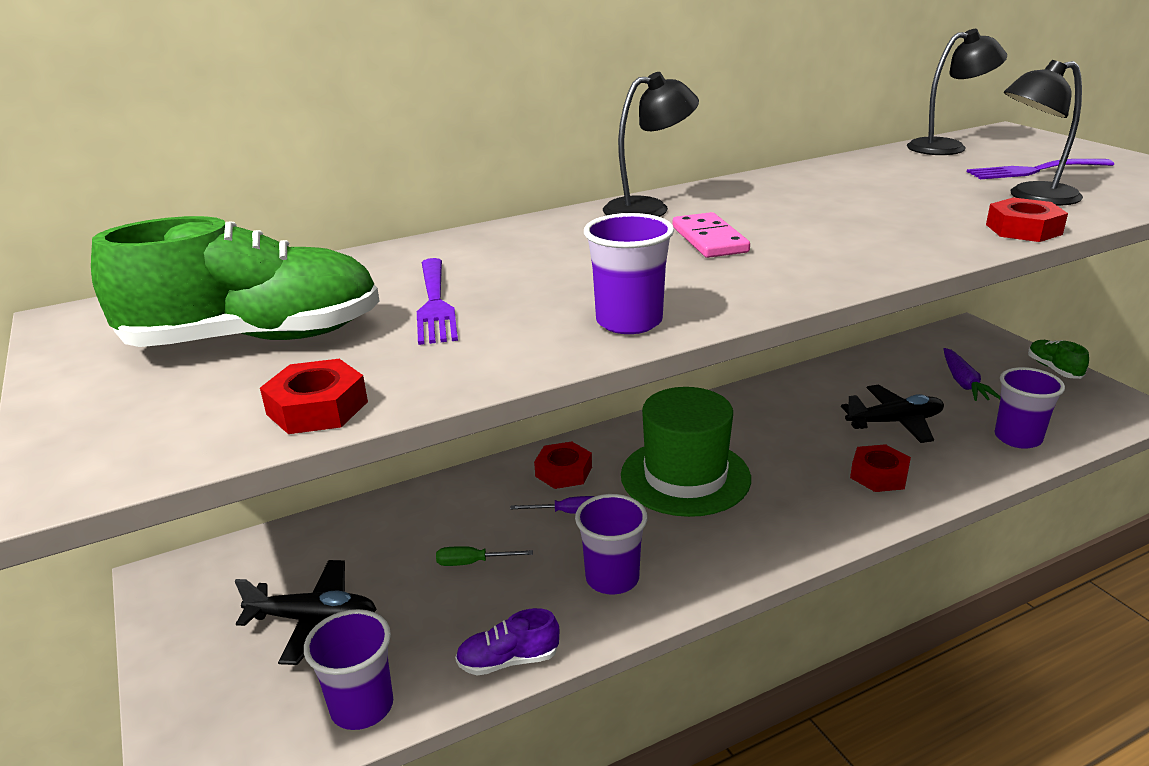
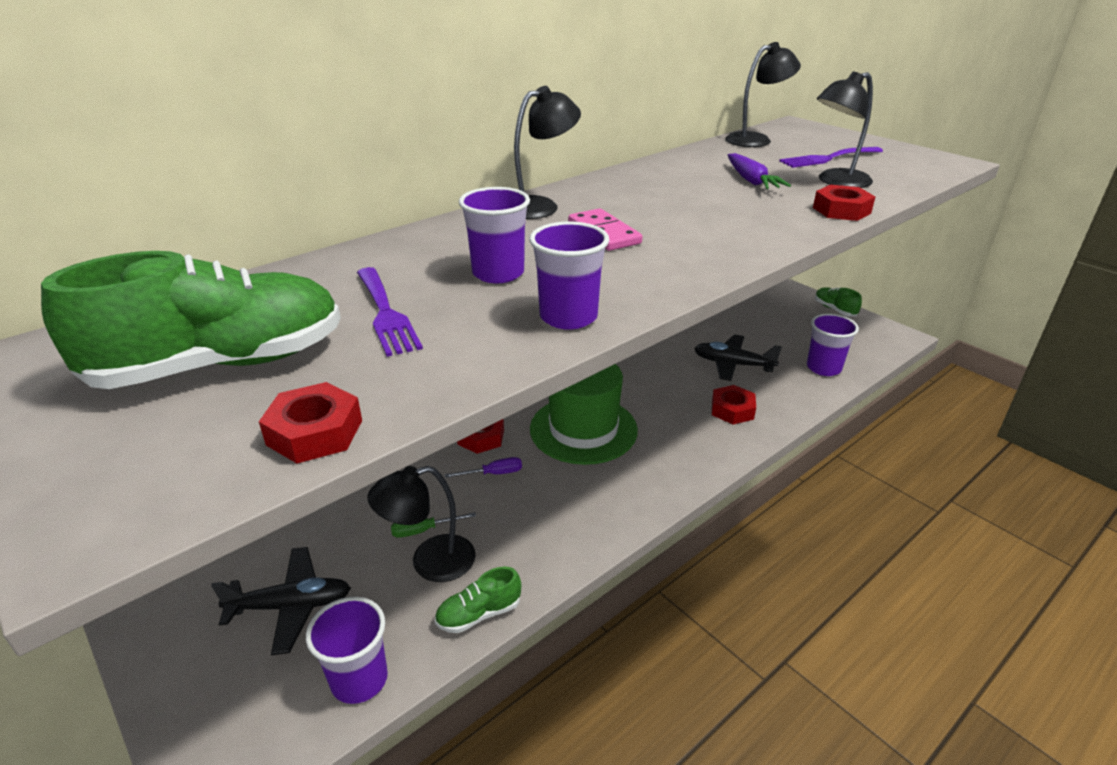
camera: 15 degrees left, 5 degrees up
purple shoe [455,608,559,676] -> green shoe [435,567,521,633]
purple cup [575,494,648,594] -> purple cup moved to [459,187,530,283]
black plane [841,385,944,443] -> black plane turned 135 degrees counterclockwise [694,334,782,381]
purple carrot [944,348,1001,401] -> purple carrot moved to [728,153,791,189]
none -> black lamp [367,466,476,582]

